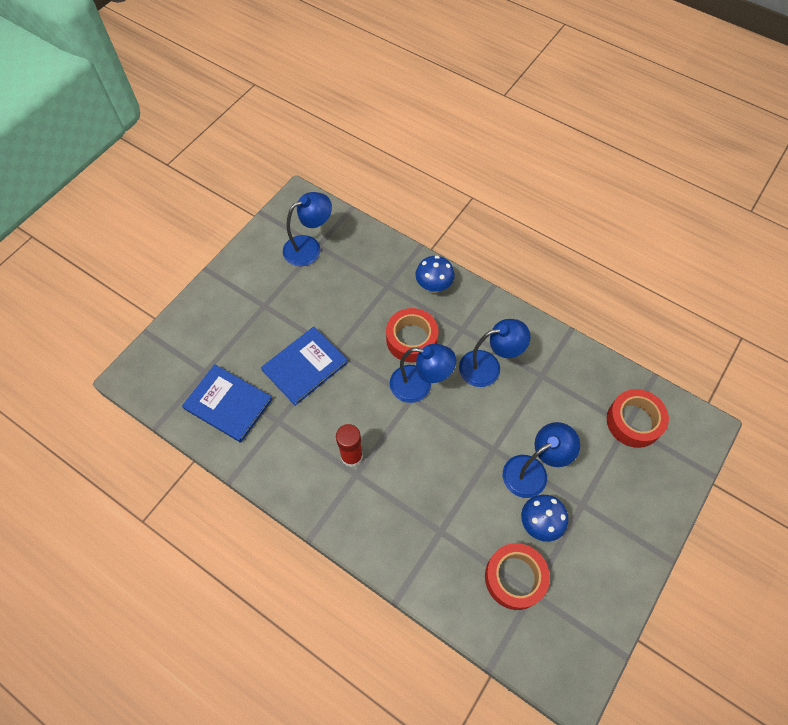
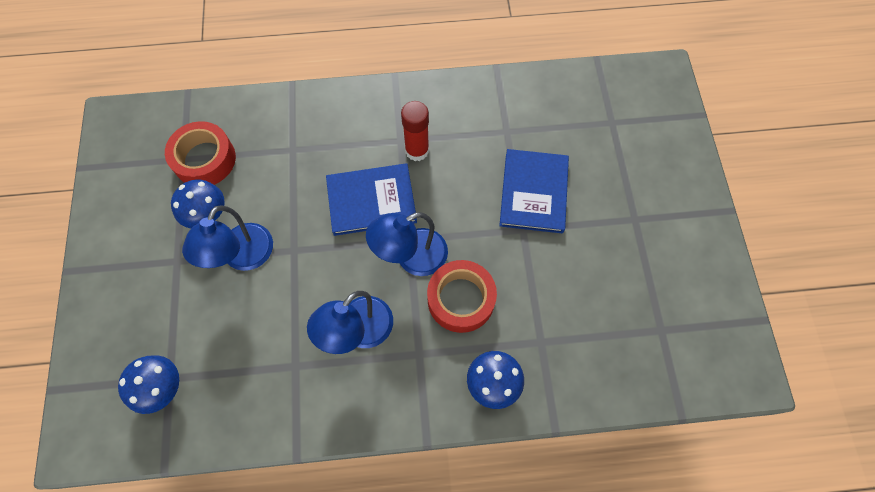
camera: 140 degrees right, 5 degrees up
blue book [182,364,272,443] -> blue book moved to [326,163,417,236]
blue lamp [283,192,332,266] -> none
red tape [607,389,669,448] -> blue mushroom [118,355,179,414]

